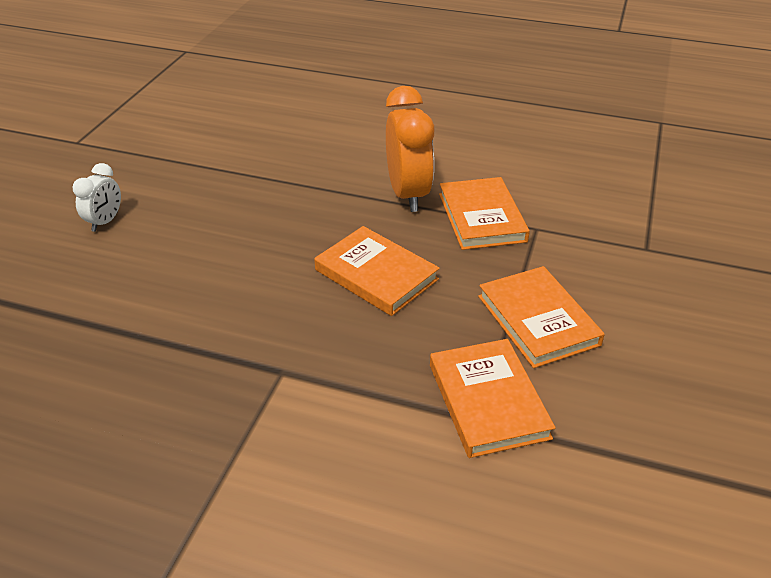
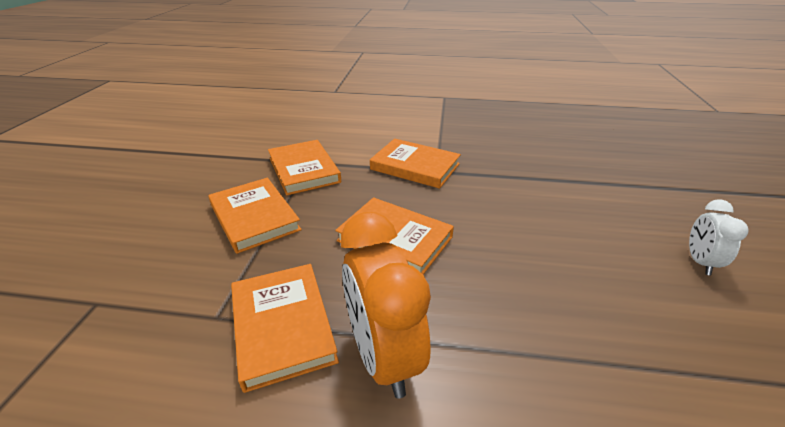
camera: 170 degrees right, 5 degrees down
none -> orange book [370,138,461,189]

